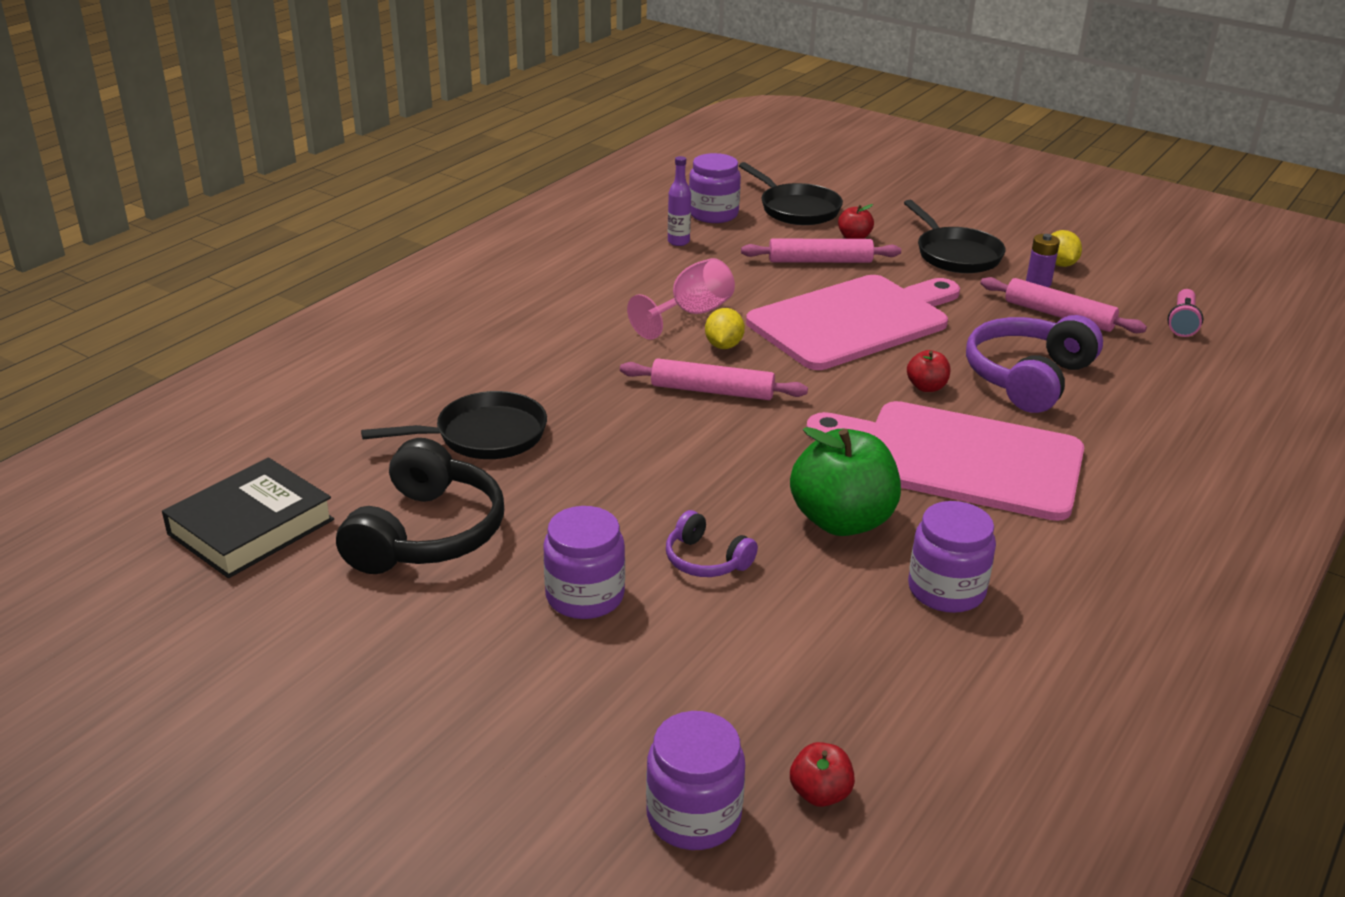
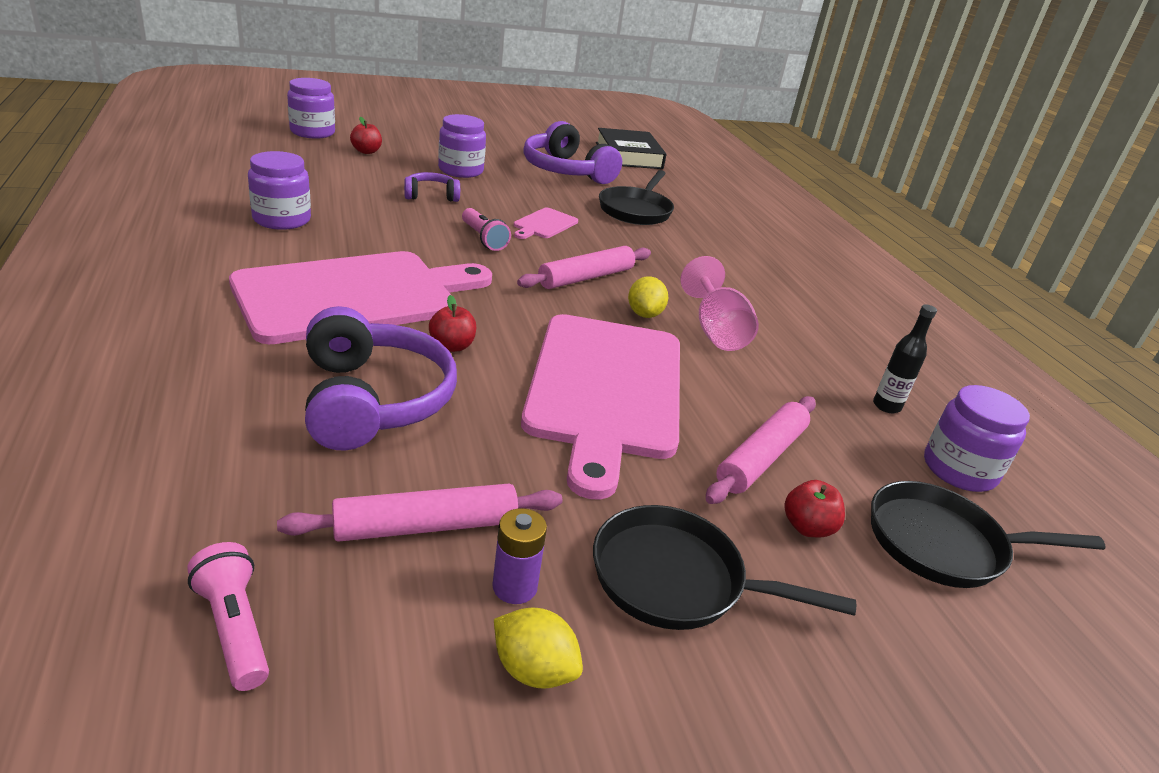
camera: 125 degrees right, 0 degrees up
black headphones [336,438,504,574] -> purple headphones [523,121,622,184]
purple bottle [668,156,691,246] -> black bottle [873,304,937,413]
yellow lemon [705,308,745,349] -> yellow lemon turned 45 degrees clockwise [628,276,668,318]
green apple [790,427,901,536] -> none
red apple [790,742,855,807] -> red apple moved to [350,117,382,154]
none -> pink flashlight [462,208,511,251]
none -> pink cutting board [514,208,578,239]

